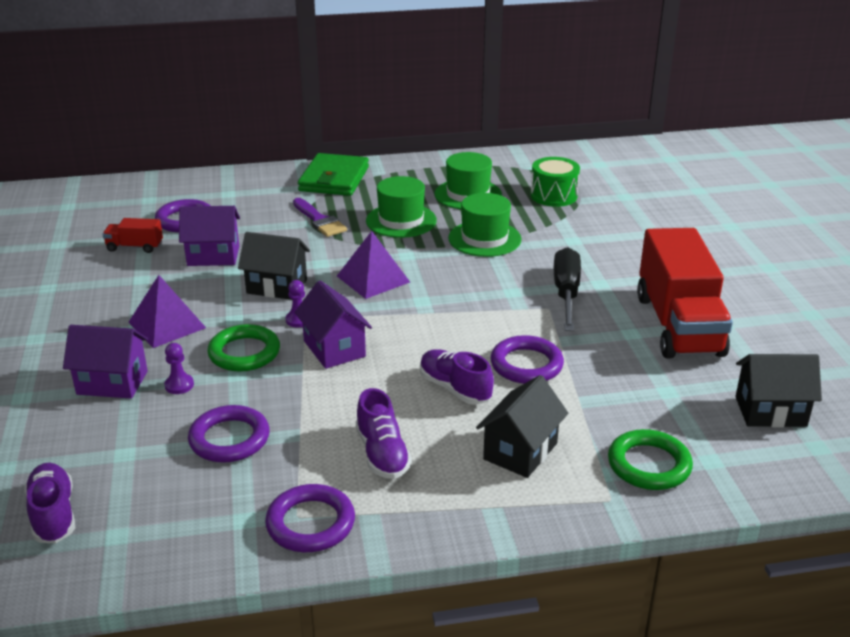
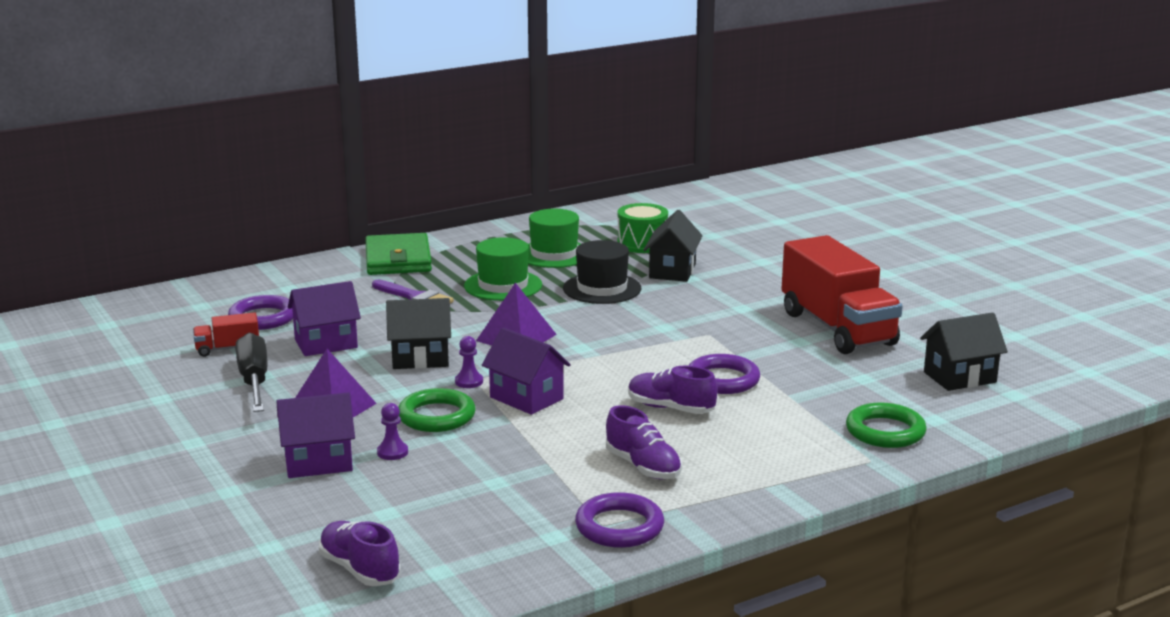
camera: 20 degrees left, 10 degrees down
purple ring [188,405,269,462] -> none
green hat [448,193,522,257] -> black hat [563,240,641,304]
black house [476,375,568,478] -> black house moved to [644,210,703,282]
black screwdriver [554,247,581,331] -> black screwdriver moved to [236,333,268,412]

